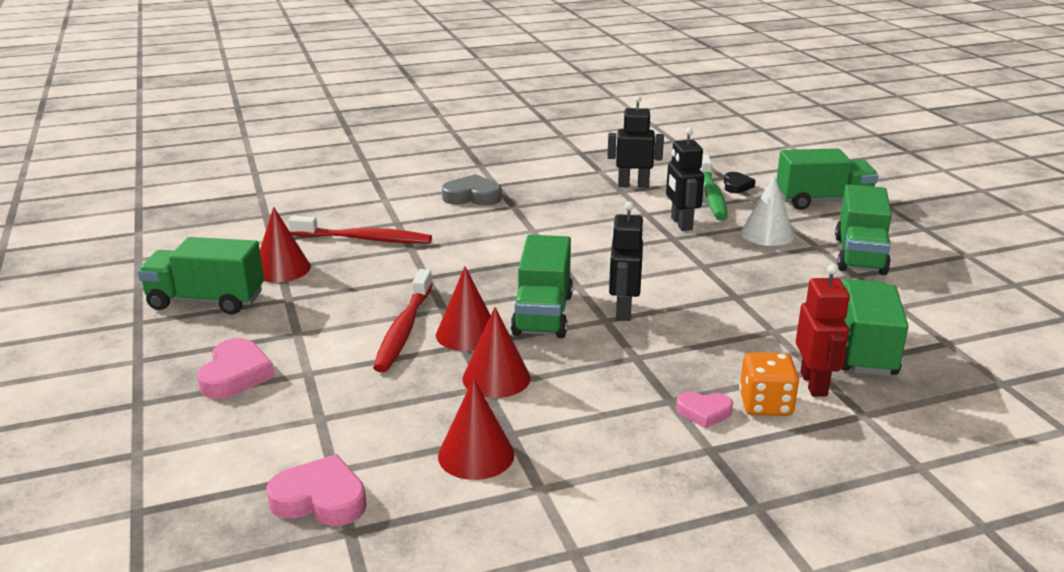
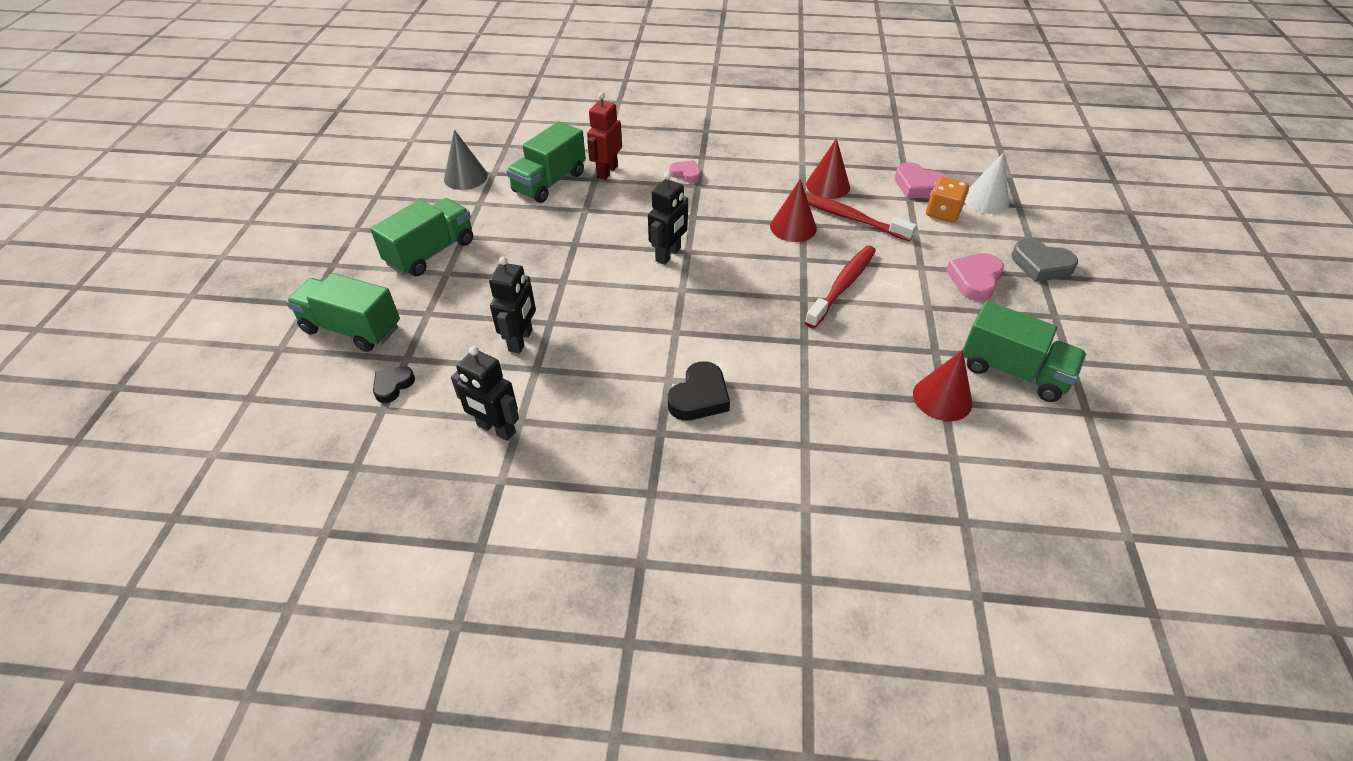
camera: 155 degrees left, 20 degrees up
red toothbrush [288,216,432,244] -> red toothbrush moved to [805,193,917,241]
red cone [436,267,491,351] -> none
grey heart [442,174,502,206] -> grey heart moved to [1011,239,1078,282]
green truck [511,235,573,338] -> none
green toothbrush [700,155,728,220] -> none
orange dice [739,352,799,416] -> orange dice moved to [926,177,969,223]
white cone [741,175,794,246] -> white cone moved to [965,152,1009,214]
none -> grey cone [444,130,488,190]
none -> black heart [668,361,730,421]

